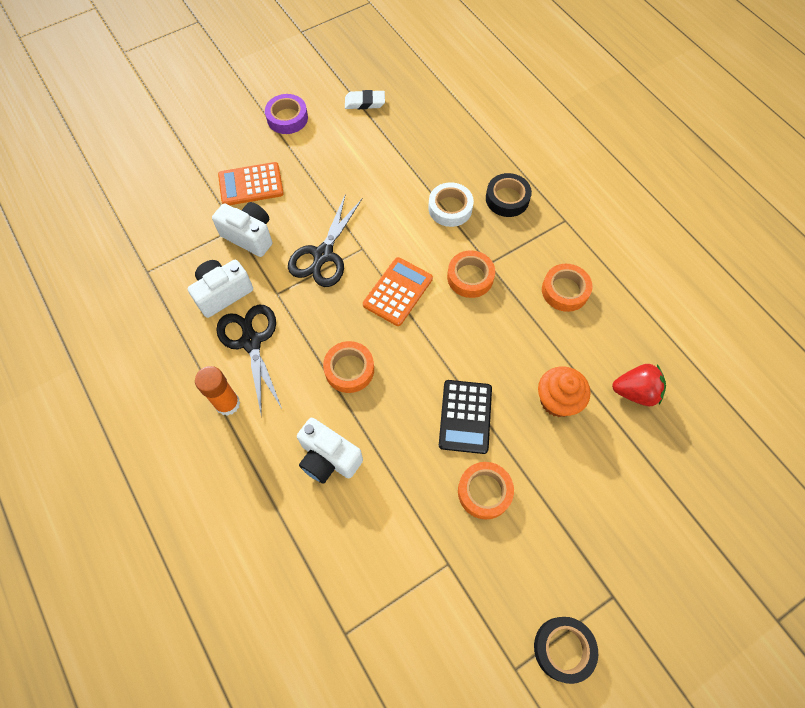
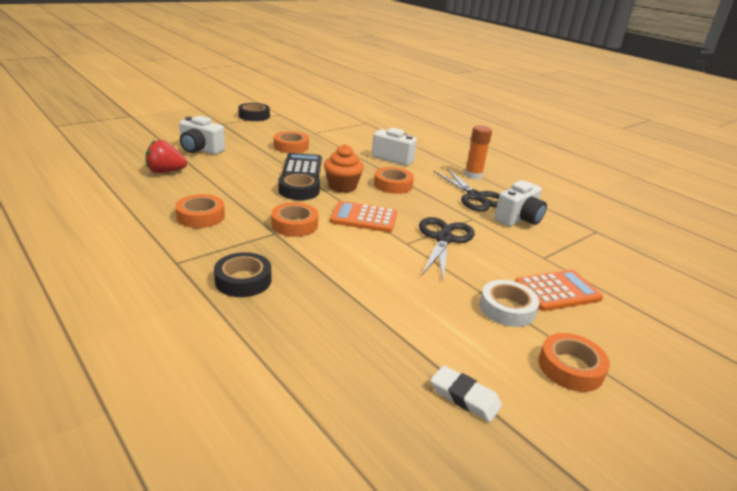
camera: 170 degrees right, 35 degrees down
white camera [212,202,272,257] -> white camera moved to [179,116,225,155]
purple tape [265,94,308,134] -> orange tape [538,333,610,392]
white eraser [345,90,385,109] -> white eraser turned 45 degrees clockwise [431,365,502,422]
orange calculator [363,257,433,326] -> orange calculator turned 75 degrees clockwise [330,201,397,232]
white tape [428,183,474,227] -> white tape moved to [479,280,540,327]
orange cupcake [538,366,590,417] -> orange cupcake moved to [324,144,364,193]
none -> black tape [278,172,320,200]

